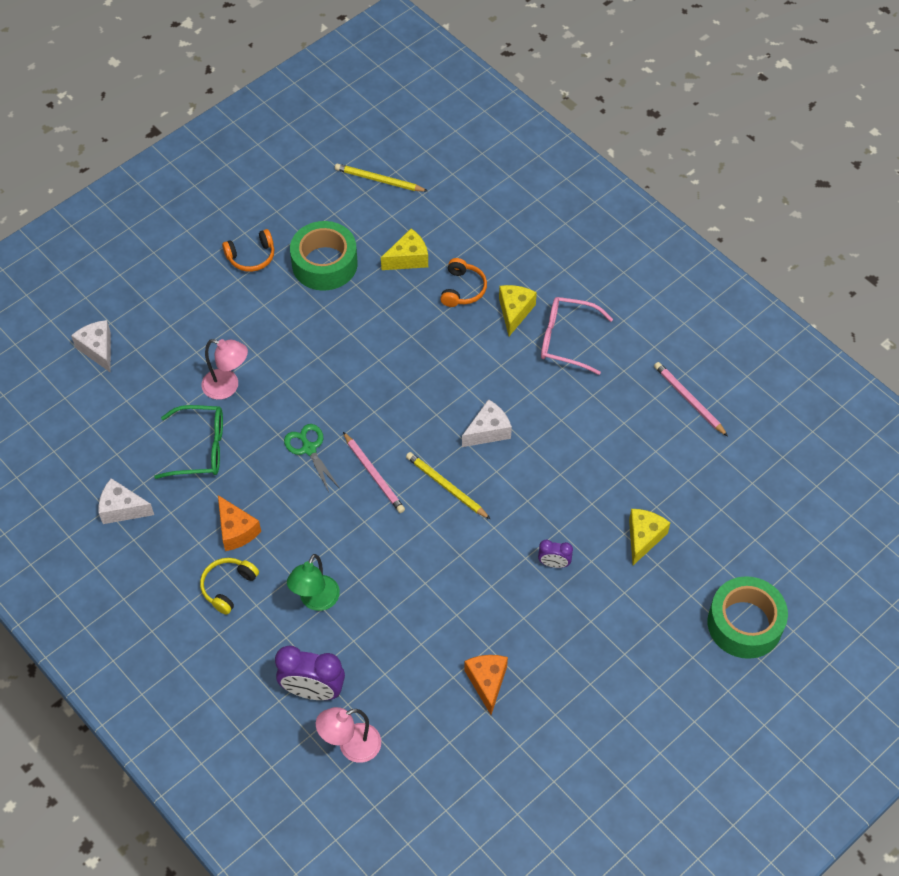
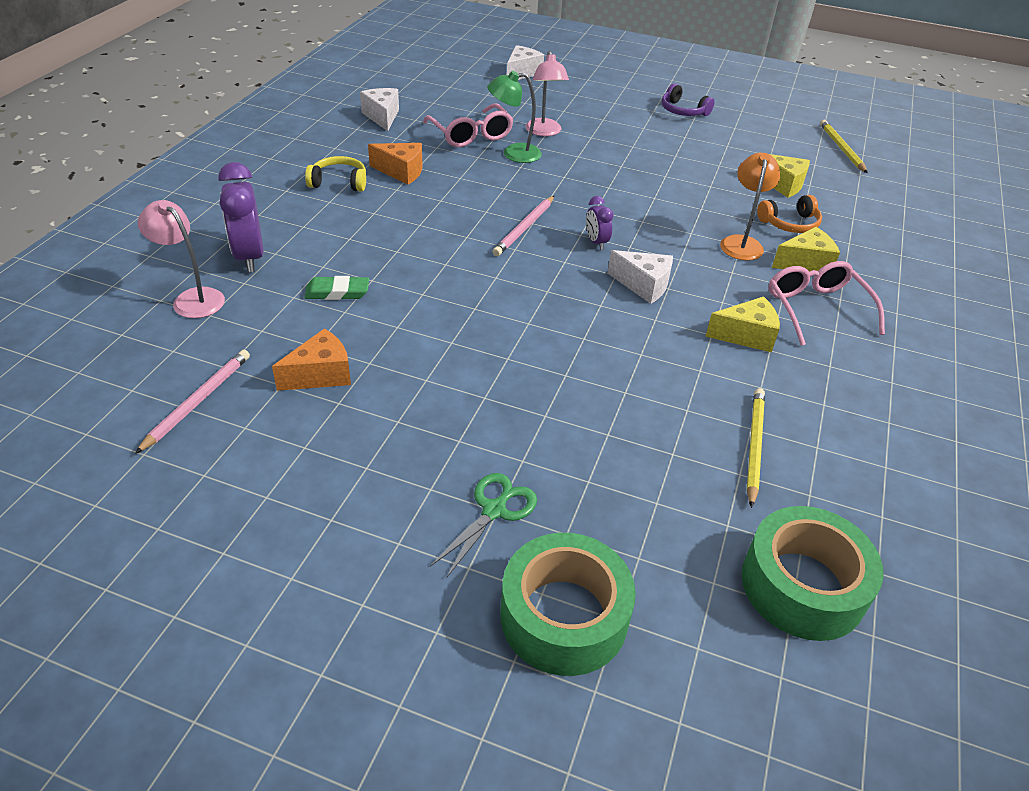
camera: 60 degrees right, 15 degrees down
green glasses [154,405,223,479] -> pink glasses [423,104,514,147]
orange cheese [218,495,261,551] -> orange cheese turned 105 degrees counterclockwise [368,143,422,185]
orange headphones [222,229,274,272] -> purple headphones [662,84,715,116]
green scissors [284,424,339,492] -> green scissors moved to [430,473,537,578]
green lamp [287,554,340,611] -> green lamp moved to [487,71,542,163]
green tape [290,221,358,291] -> green tape moved to [742,506,884,641]
yellow pencil [406,452,490,519] -> yellow pencil moved to [747,388,765,508]
purple clock [538,540,573,568] -> purple clock moved to [586,196,613,250]
yellow cheese [629,509,670,565] -> yellow cheese moved to [705,296,780,353]
pink pencil [654,362,728,436] -> pink pencil moved to [135,350,250,454]
none -> green eraser [304,276,369,300]
none -> orange lamp [720,153,780,261]

